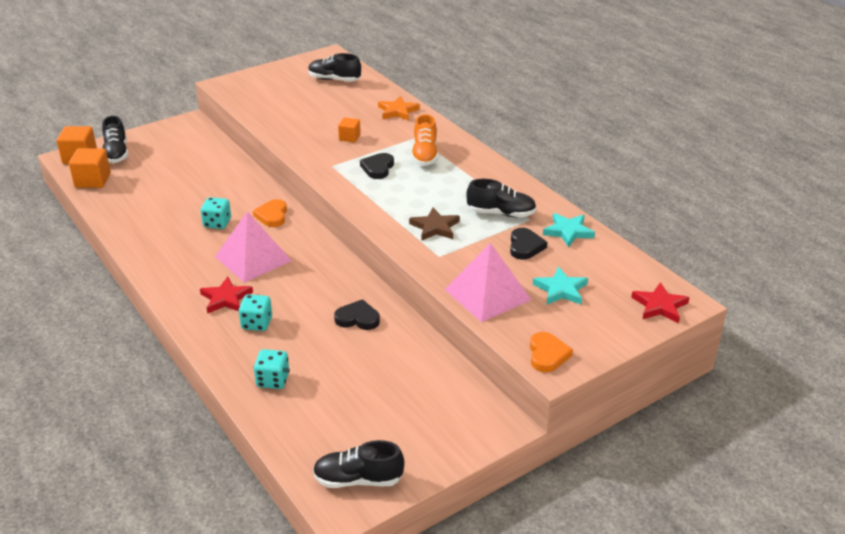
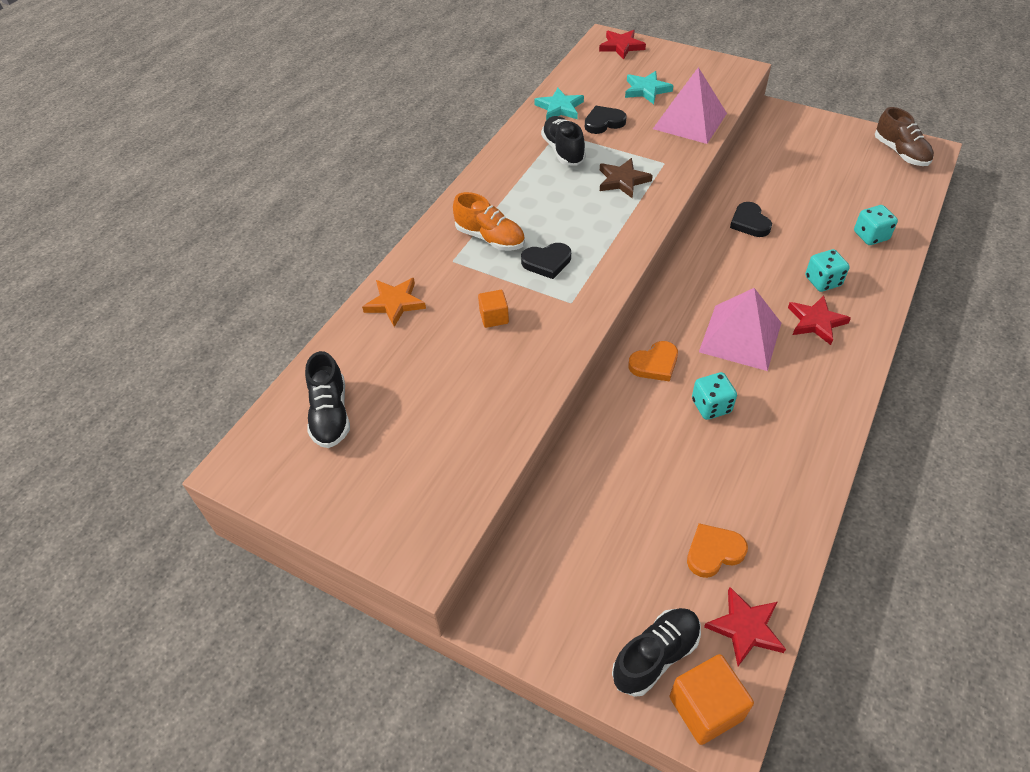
camera: 115 degrees left, 15 degrees up
orange cube [69,148,111,188] -> red star [704,587,786,666]
black shoe [313,440,404,488] -> brown shoe [875,107,934,166]
orange shoe [411,114,438,166] -> orange shoe turned 60 degrees clockwise [453,192,525,251]
orange heart [530,332,573,372] -> orange heart moved to [687,523,748,578]

